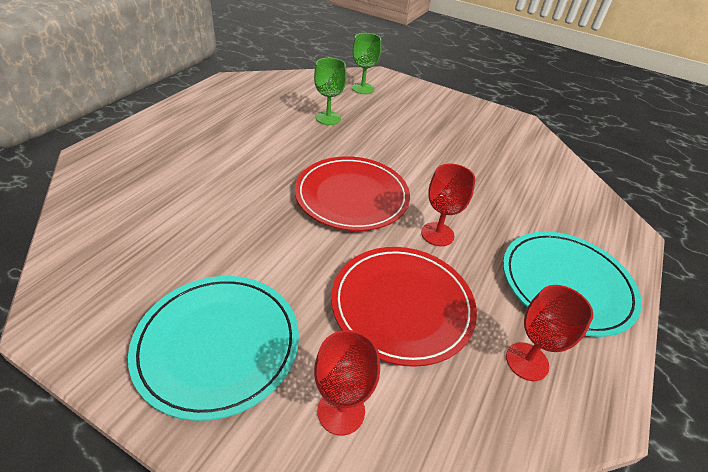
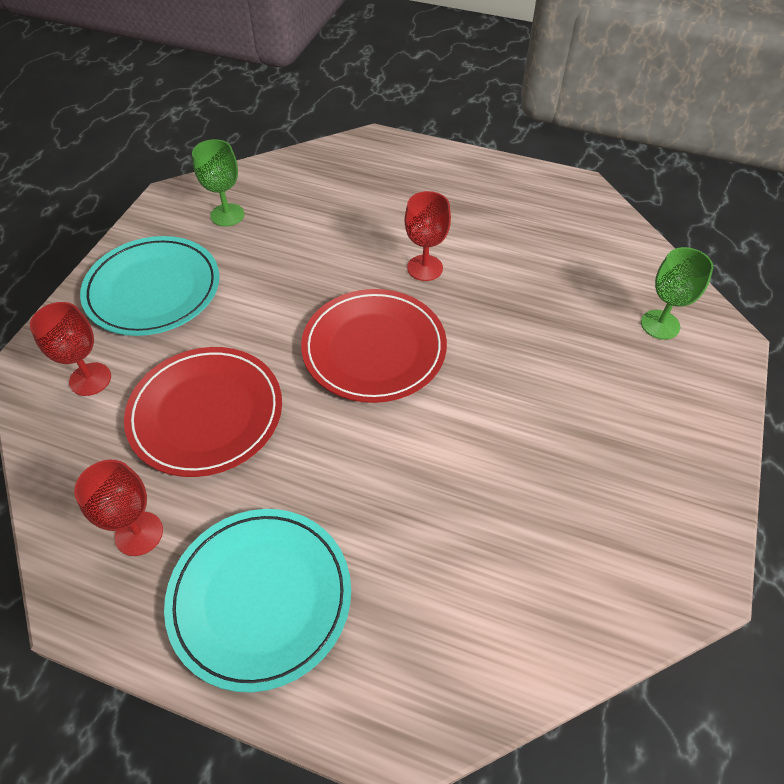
camera: 85 degrees right, 10 degrees up
green goblet [314,58,347,125] -> green goblet moved to [192,139,244,227]
red goblet [421,164,475,246] -> red goblet moved to [405,191,451,281]

